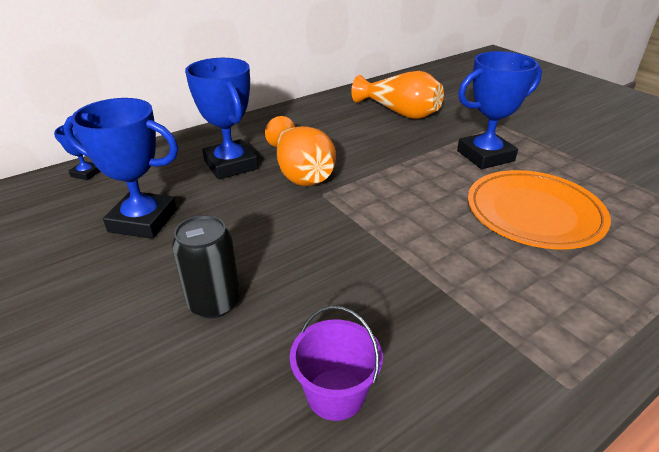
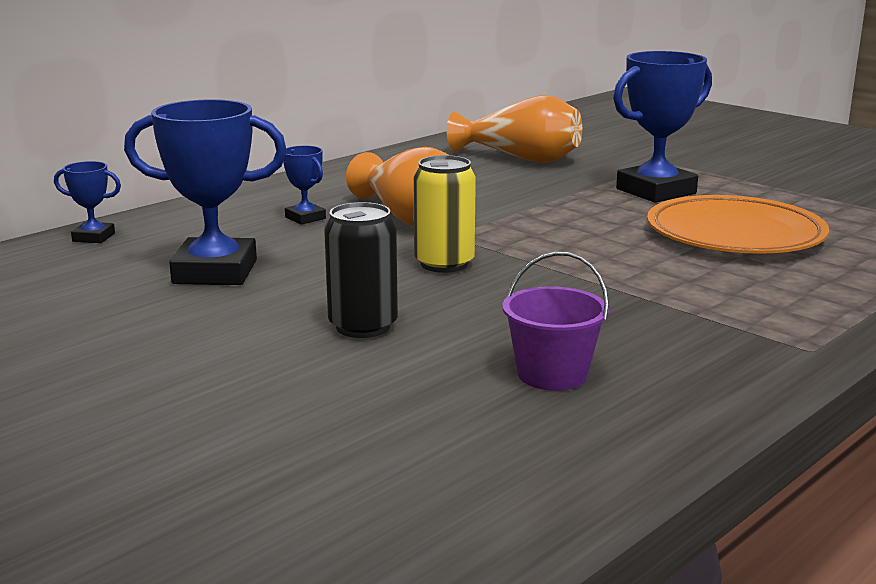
camera: 10 degrees left, 15 degrees down
blue trophy [185,58,258,180] -> blue trophy [283,146,326,225], size x0.48
none -> yellow can [413,155,476,273]

